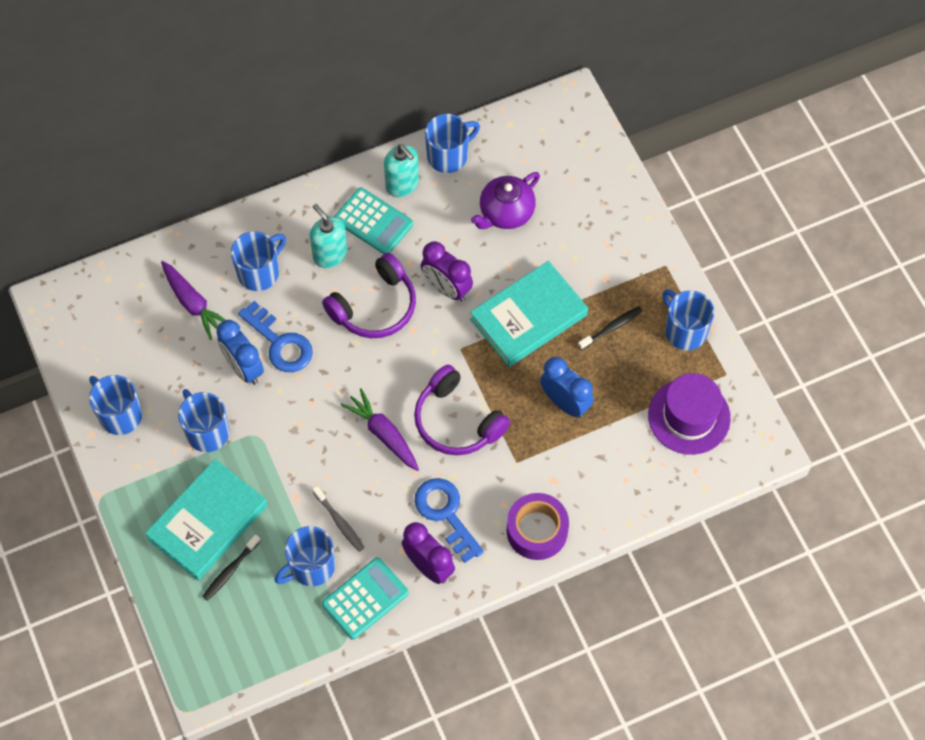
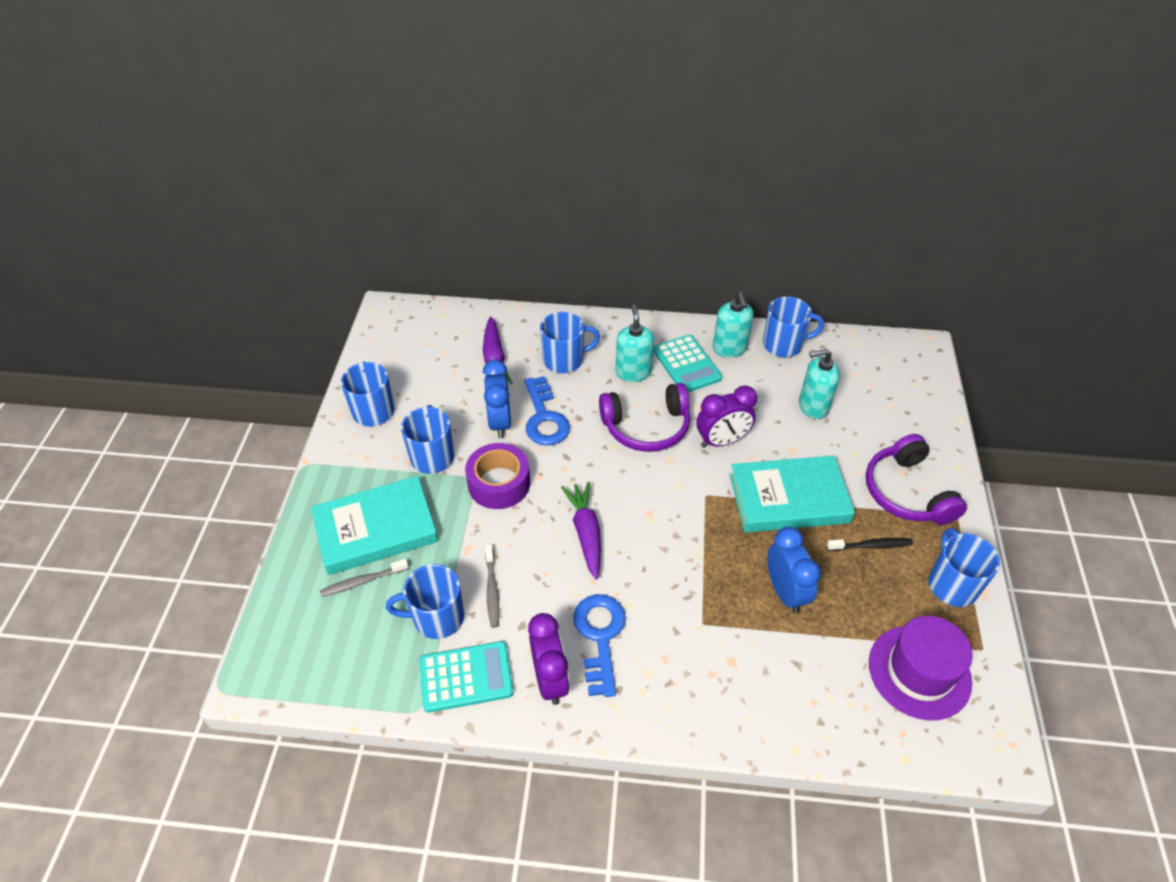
camera: 30 degrees right, 15 degrees down
black toothbrush [202,534,261,601] -> grey toothbrush [320,559,409,597]
purple headphones [414,365,510,455] -> purple headphones moved to [866,434,967,525]
purple clock [421,241,473,302] -> purple clock turned 90 degrees counterclockwise [697,385,757,448]
purple teapot [471,172,540,229] -> turquoise soap dispenser [799,349,840,419]
purple tape [507,493,569,560] -> purple tape moved to [465,443,530,509]

